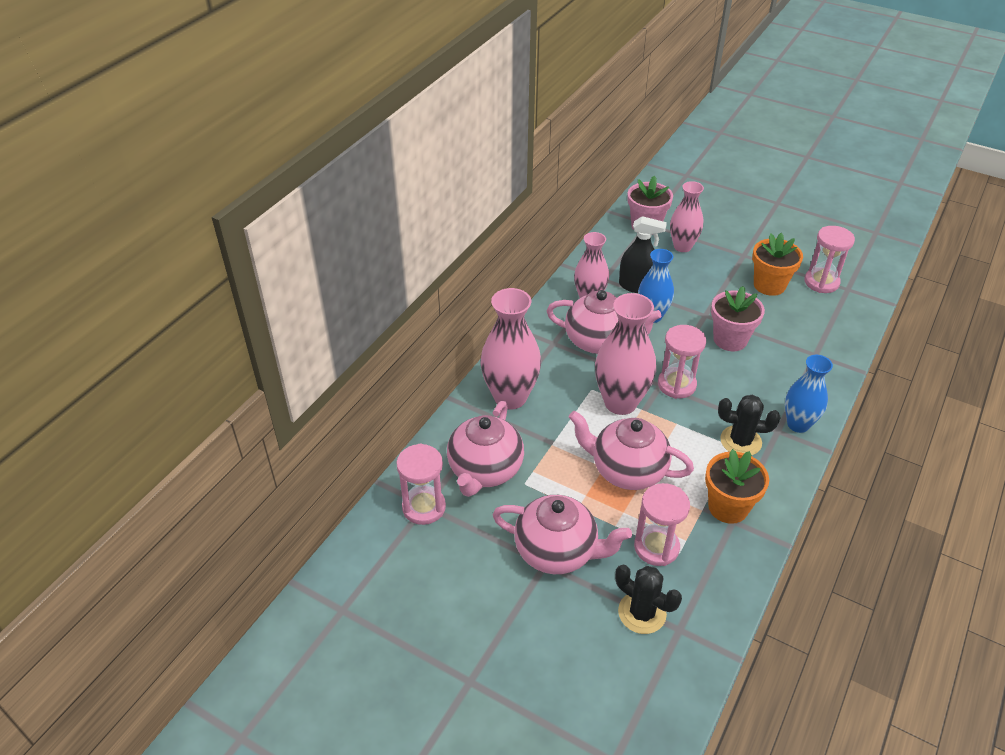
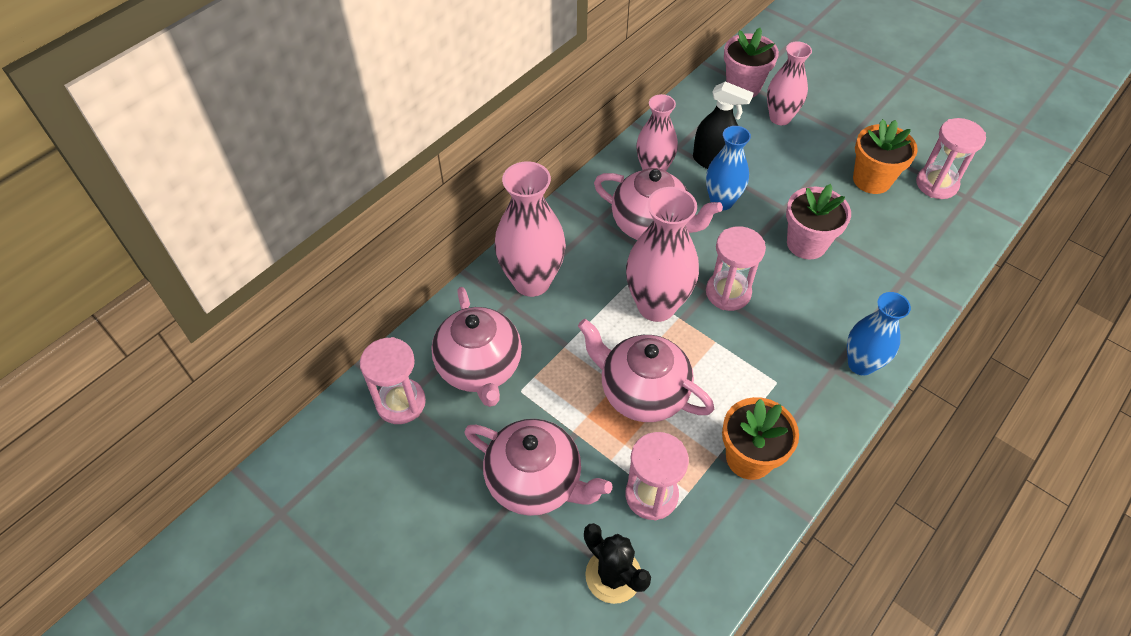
camera: 10 degrees right, 10 degrees up
pink teapot [447,401,524,497] -> pink teapot turned 45 degrees counterclockwise [431,287,522,407]
black cactus [718,395,780,456] -> none

